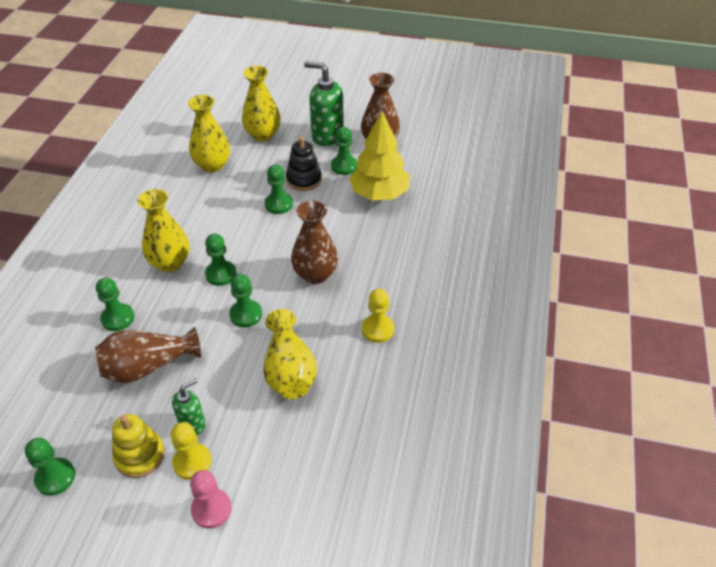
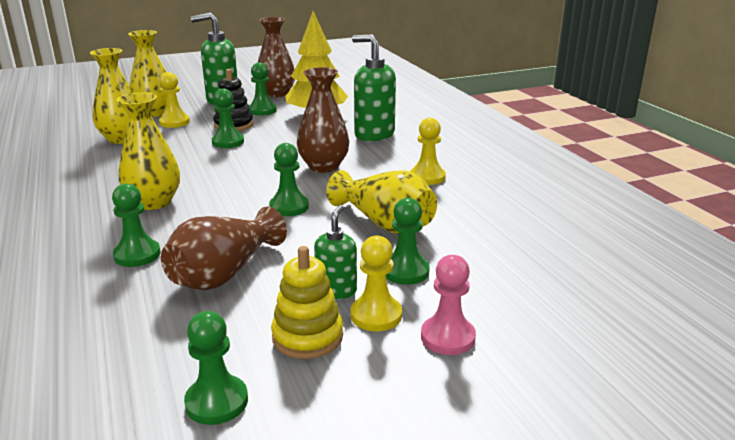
camera: 35 degrees left, 20 degrees down
green pawn [205,234,237,286] -> green pawn moved to [386,198,430,285]
none -> yellow pawn [159,72,190,128]
none -> green soap dispenser [352,35,396,141]

